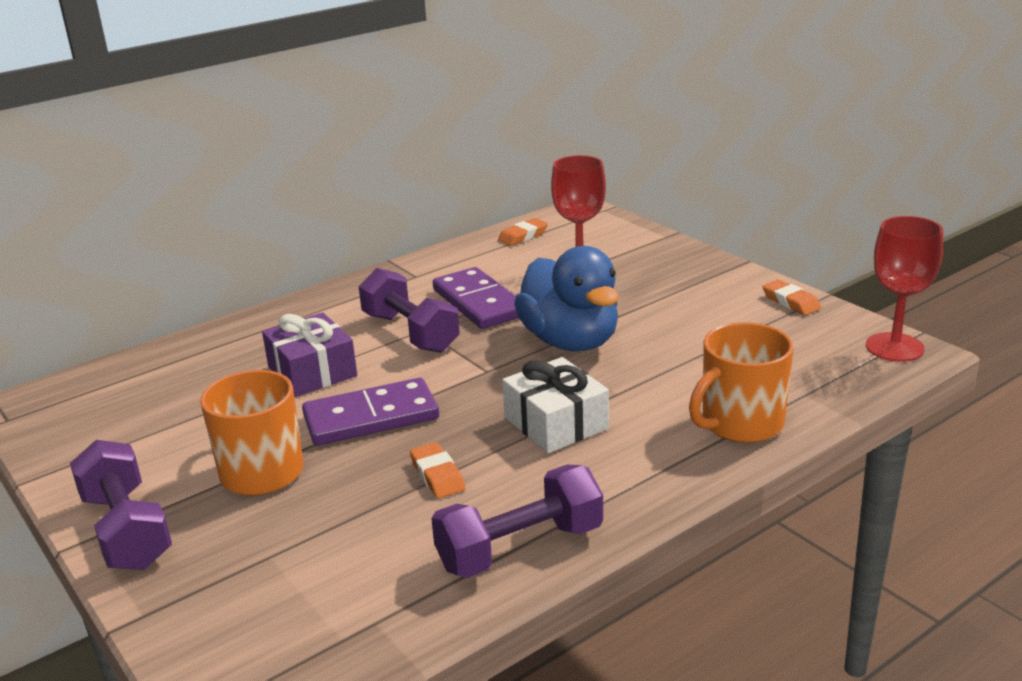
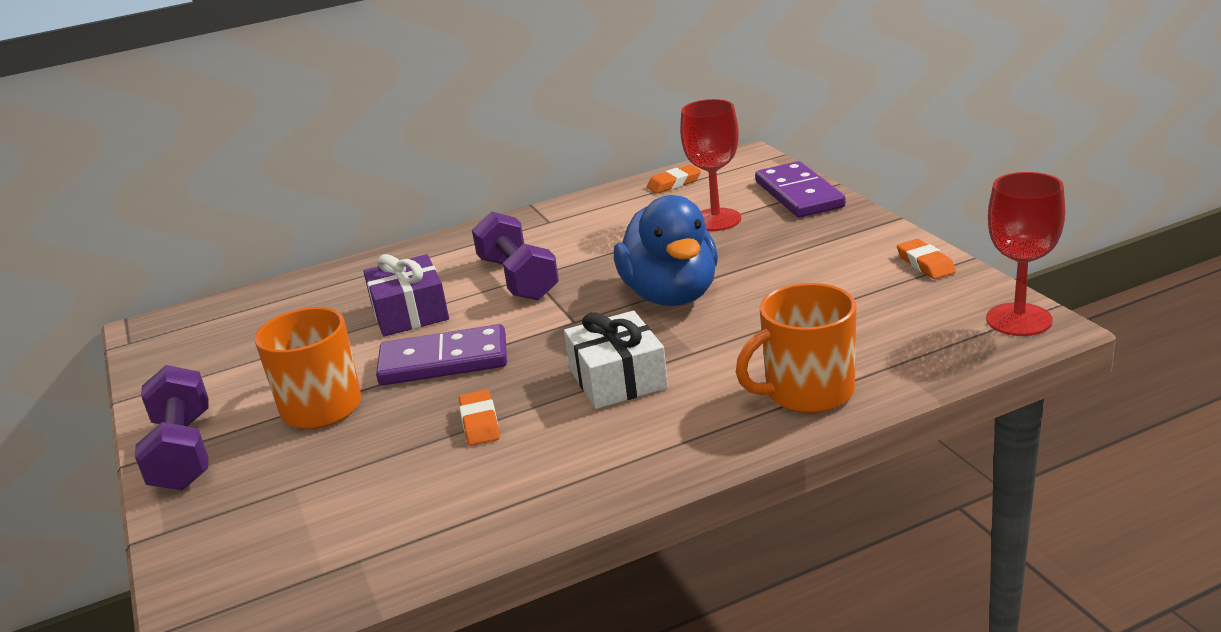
camera: 15 degrees right, 0 degrees up
purple dumbbell [431,465,603,578] -> none
purple domino [433,267,519,329] -> purple domino moved to [755,161,846,218]

